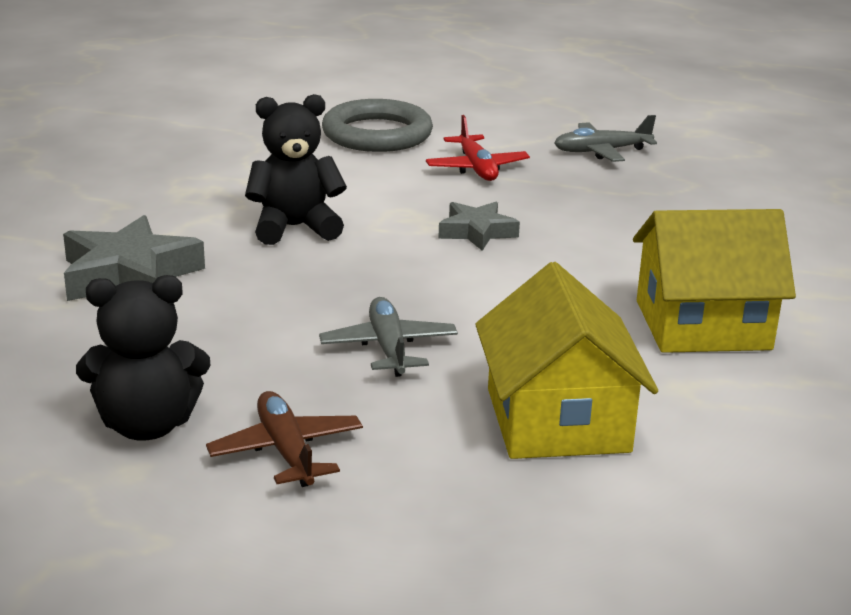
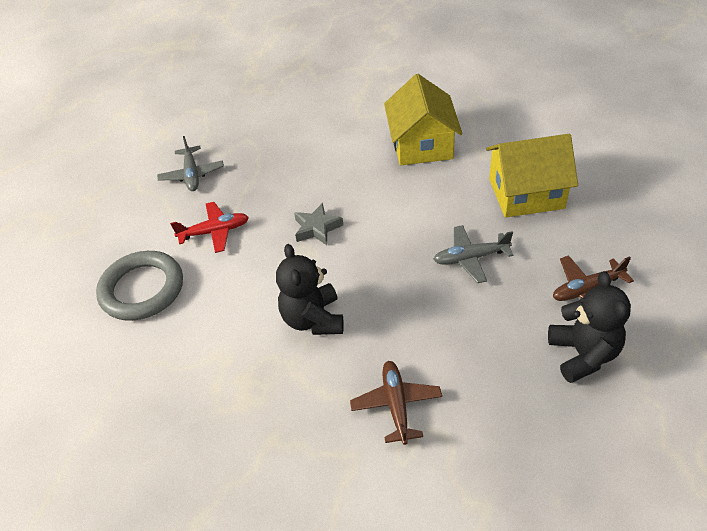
camera: 85 degrees left, 20 degrees up
grey star [63,215,205,301] -> brown plane [350,361,442,445]

